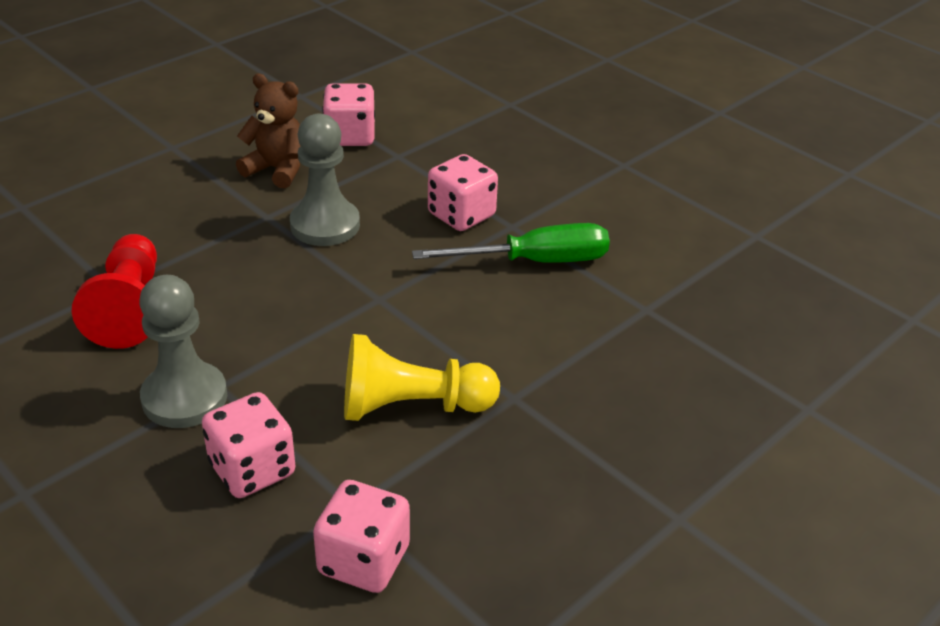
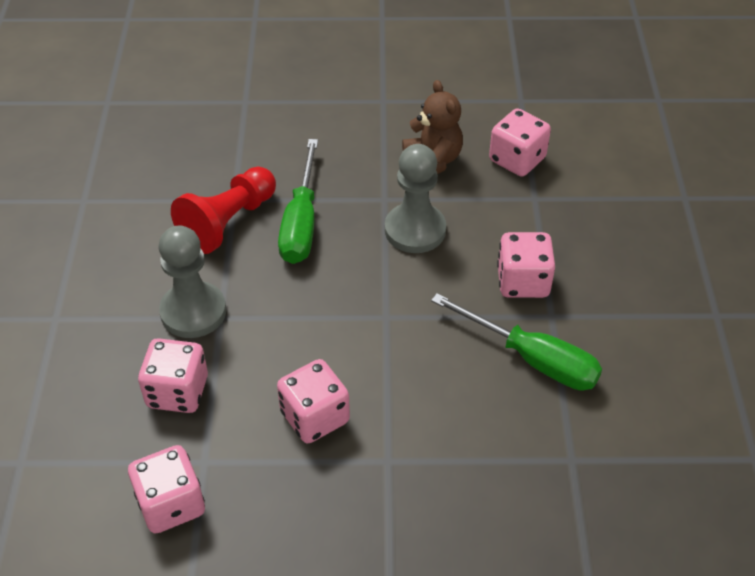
camera: 45 degrees right, 10 degrees up
yellow pawn [344,334,500,421] -> pink dice [277,359,350,443]
none -> green screwdriver [278,139,318,264]

